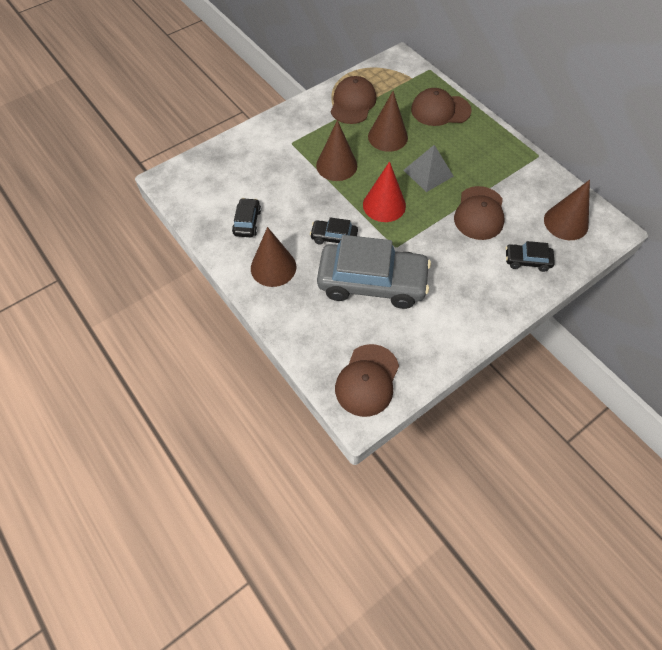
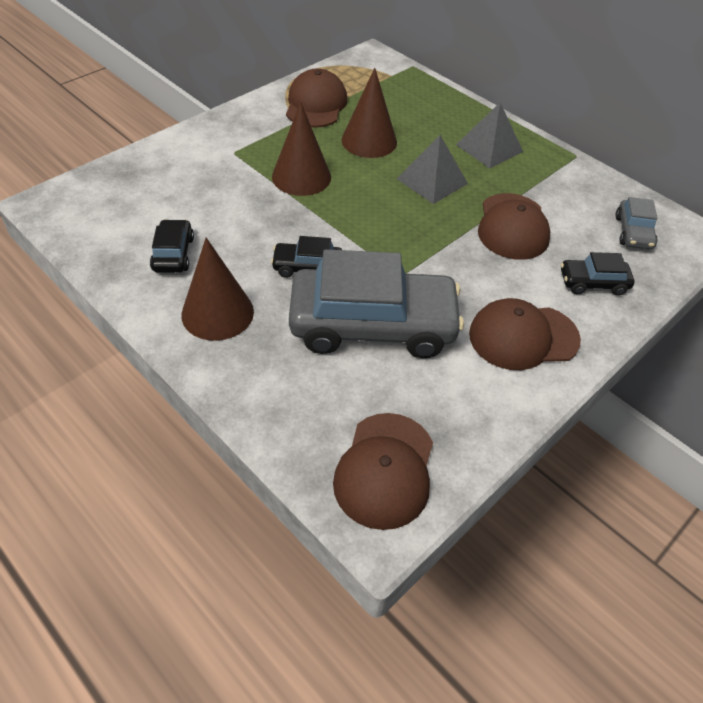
camera: 10 degrees left, 10 degrees down
red cone [363,161,406,222] -> none
brown cap [411,88,471,126] -> brown cap moved to [469,298,581,370]
brown cone [544,180,590,240] -> grey car [616,197,657,249]
none -> grey pyramid [456,103,523,168]

